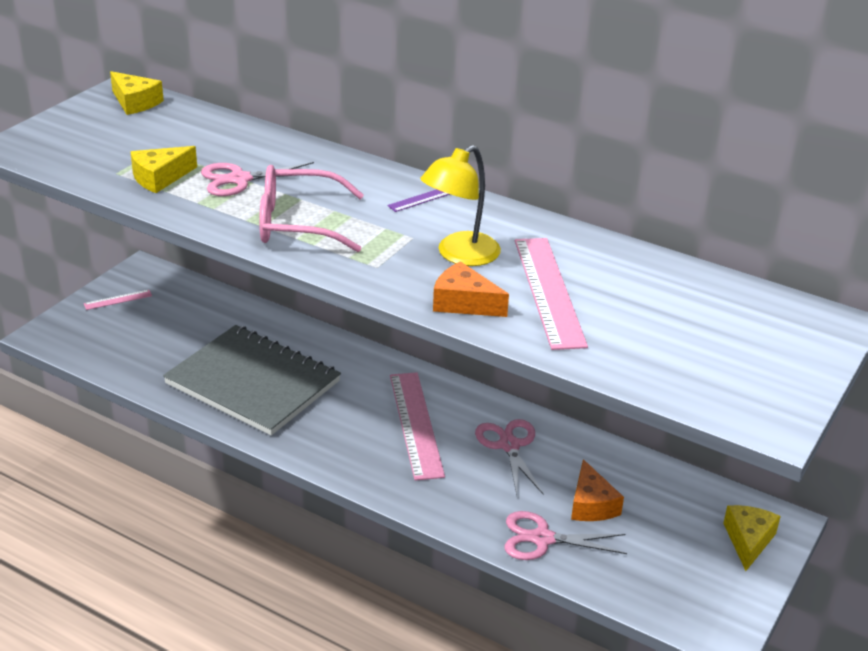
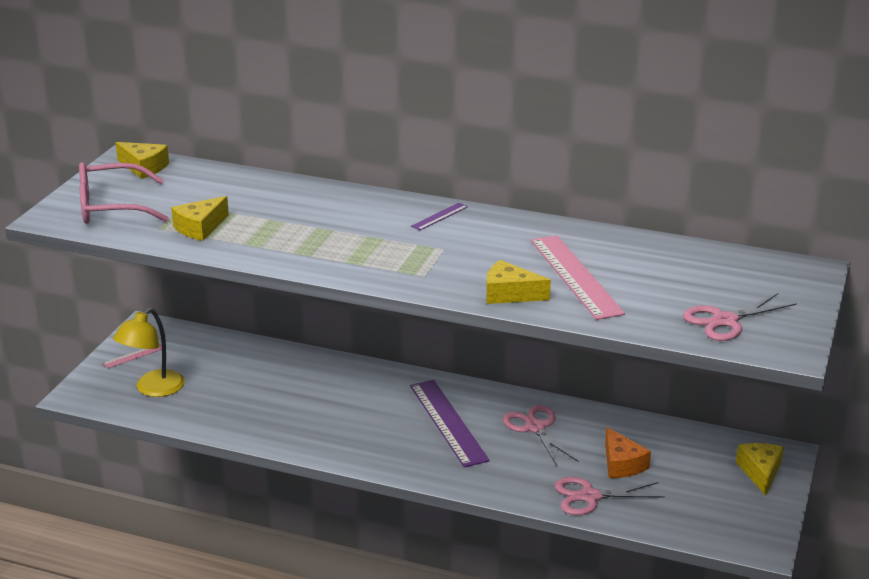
camera: 10 degrees left, 5 degrees down
grey notebook [163,325,341,435] -> none
pink scissors [201,162,314,196] -> pink scissors moved to [683,293,797,341]
pink glasses [259,165,364,252] -> pink glasses moved to [79,162,169,224]
pink ruler [390,372,445,481] -> purple ruler [410,380,490,467]
yellow lamp [420,145,501,266] -> yellow lamp moved to [113,308,185,397]
orange cheese [433,261,509,317] -> yellow cheese [486,260,551,304]

